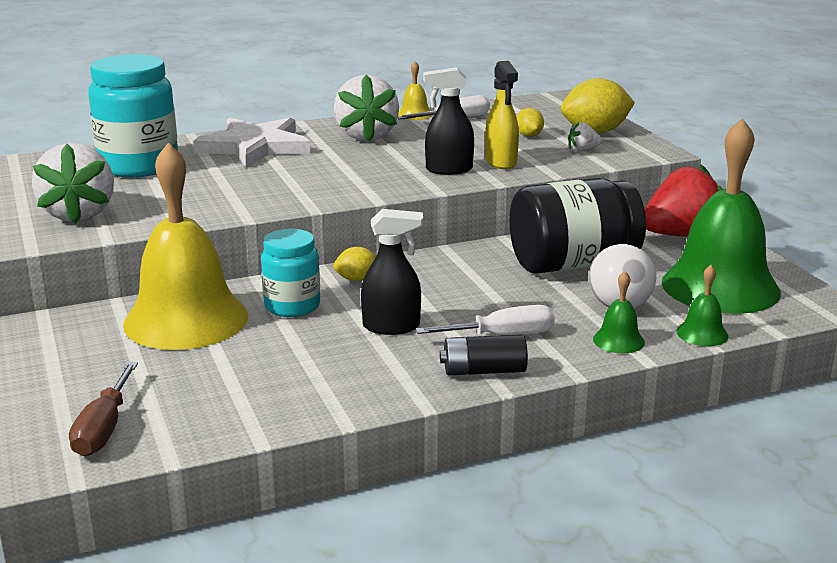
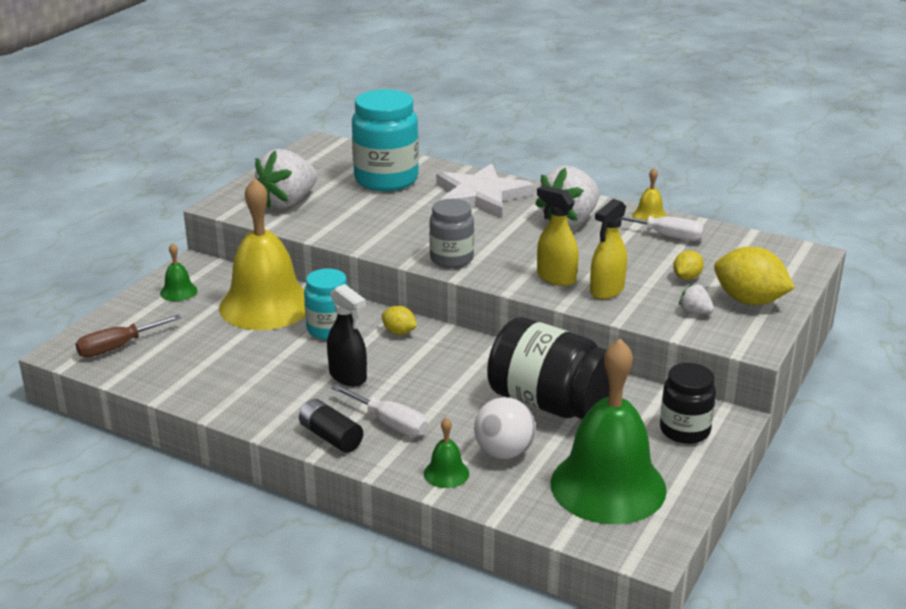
camera: 50 degrees right, 5 degrees up
black spray bottle [423,67,474,175] -> yellow spray bottle [537,185,579,286]
red strawberry [645,164,722,237] -> black jar [660,363,716,444]
green bell [677,265,728,346] -> green bell moved to [160,243,197,301]
none -> grey jar [429,199,474,268]

